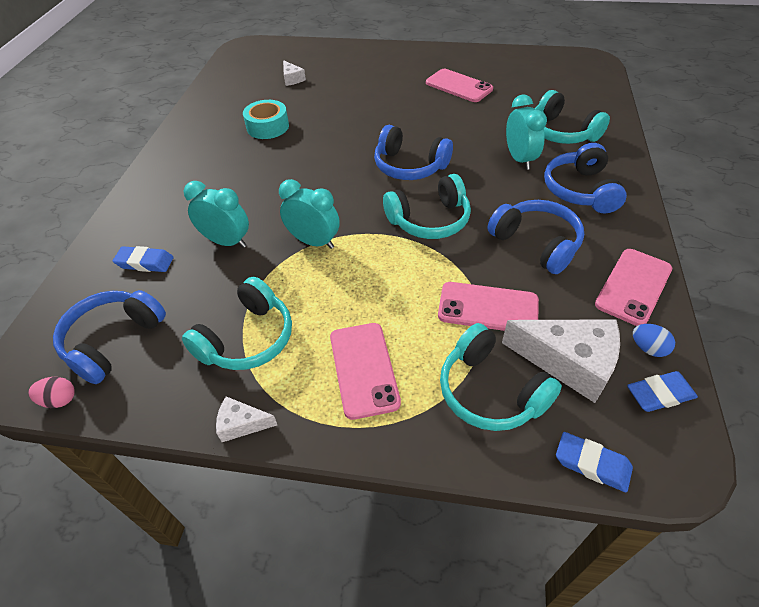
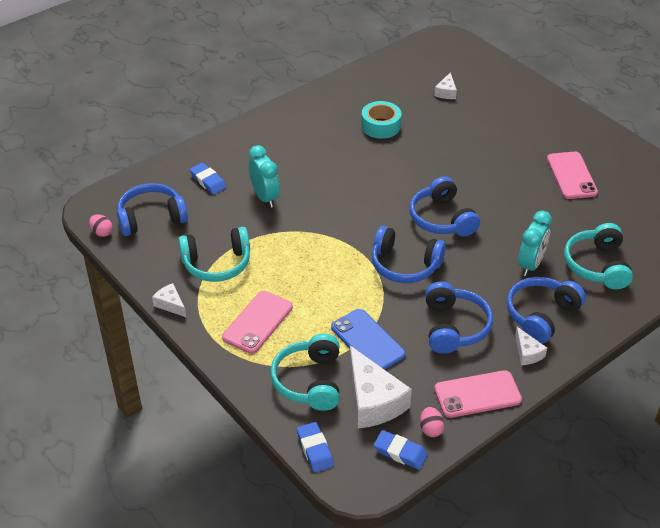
camera: 40 degrees right, 5 degrees down
turquoise clock [279,179,340,249] -> none
turquoise headphones [383,174,471,239] -> blue headphones [372,226,446,283]
pink phone [438,282,539,331] -> blue phone [331,309,406,370]
blue egg [633,324,675,357] -> pink egg [420,407,445,437]
none -> white cheese [515,327,547,365]

